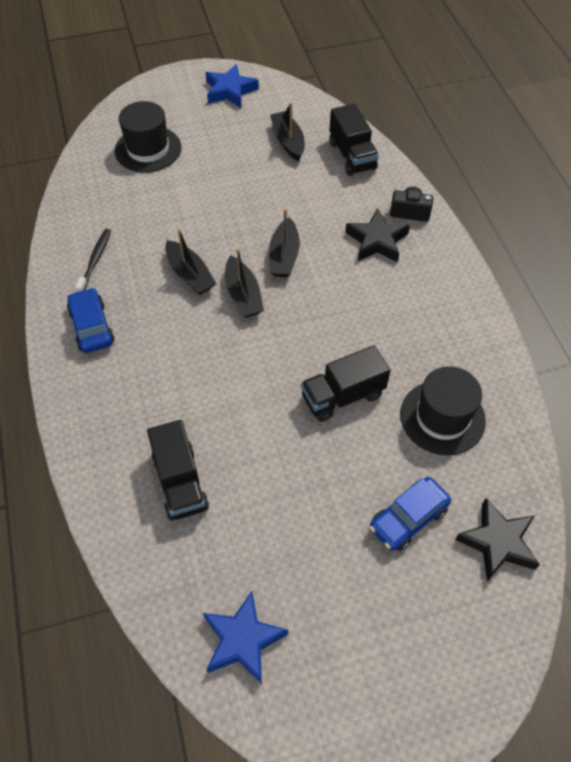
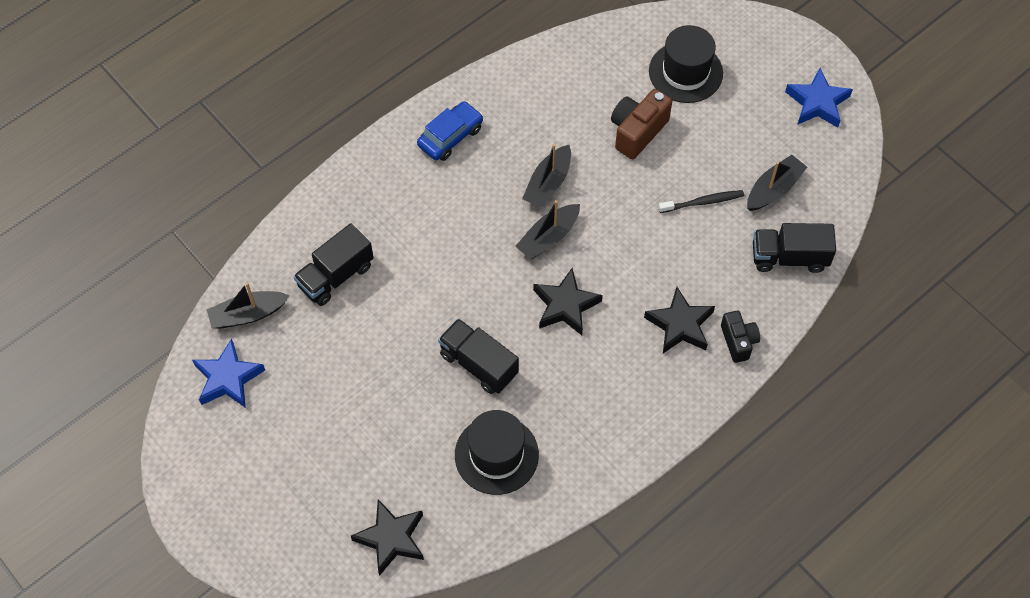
camera: 65 degrees right, 5 degrees up
black toothbrush [75,229,111,292] -> black toothbrush moved to [658,190,744,213]
black boat [269,208,300,277] -> black boat moved to [207,282,290,329]
black truck [330,104,379,176] -> black truck turned 45 degrees clockwise [753,223,836,273]
blue car [369,477,451,551] -> none
none -> black star [533,268,603,335]
none -> brown camera [611,89,672,159]

